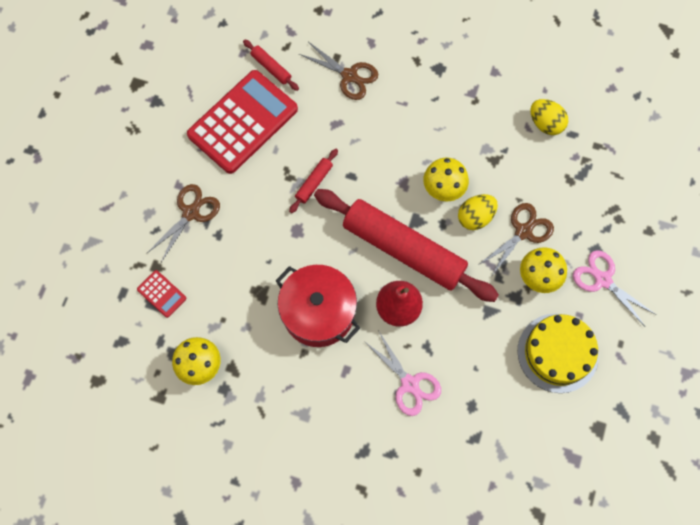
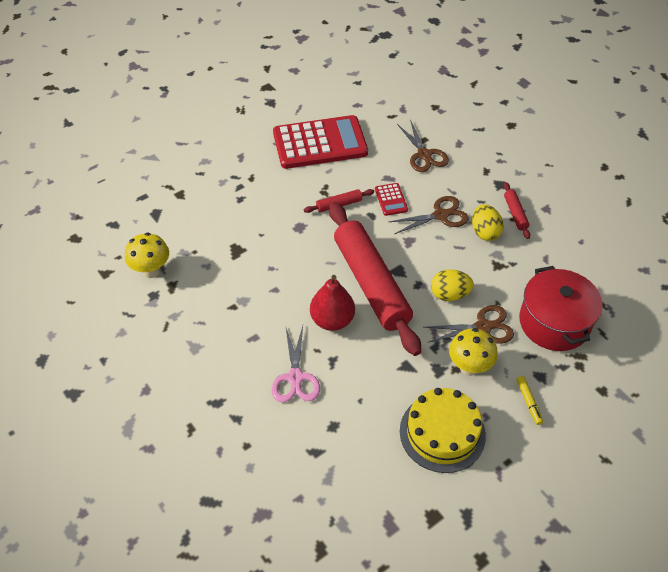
camera: 35 degrees right, 20 degrees down
red calculator [137,270,186,318] -> red calculator moved to [375,183,408,216]
brown scissors [147,184,220,262] -> brown scissors moved to [389,196,469,234]
red rolling pin [243,40,299,91] -> red rolling pin moved to [503,182,530,239]
red pot [275,265,360,347] -> red pot moved to [519,266,603,351]
yellow mushroom [423,158,469,201] -> none
yellow egg [530,99,568,135] -> yellow egg moved to [472,204,504,241]
pink scissors [573,250,656,326] -> yellow marker [516,376,543,425]

